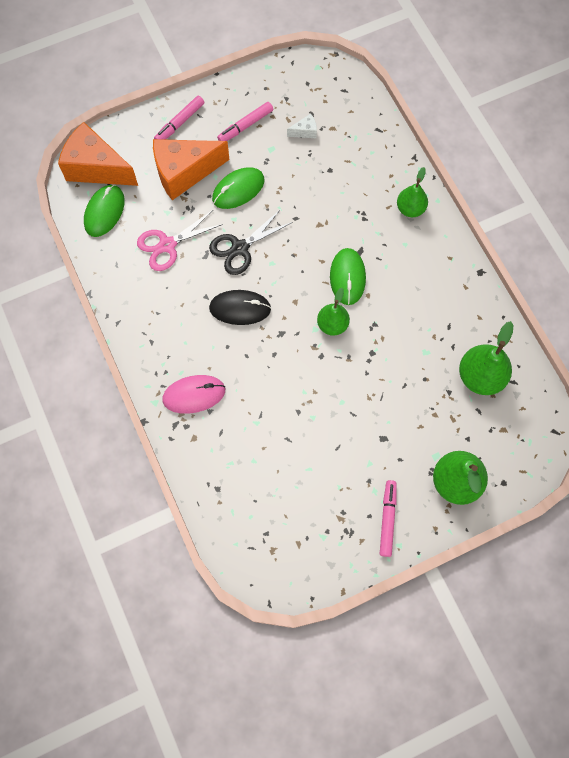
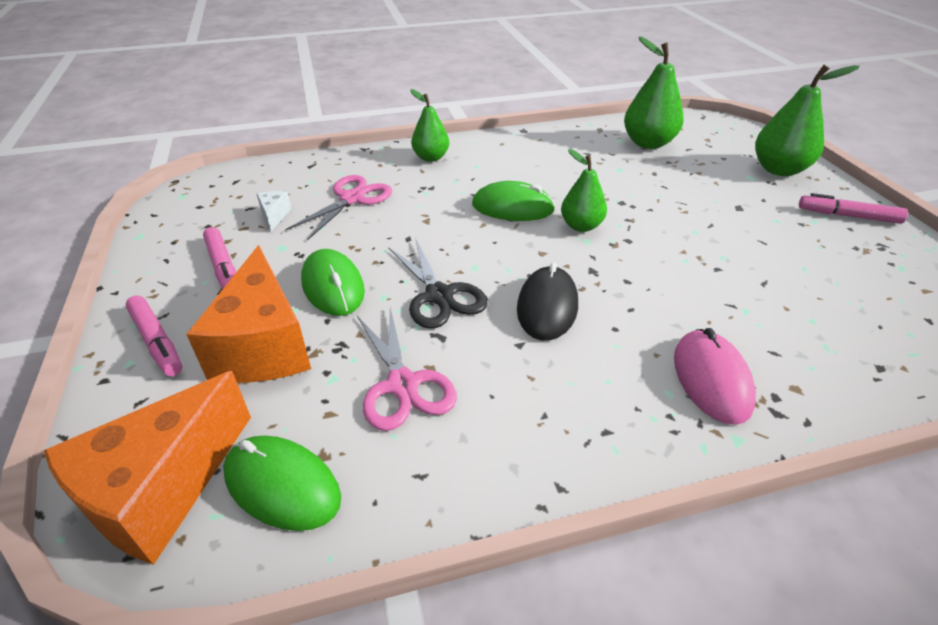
camera: 80 degrees left, 30 degrees down
none -> pink scissors [285,175,392,241]

